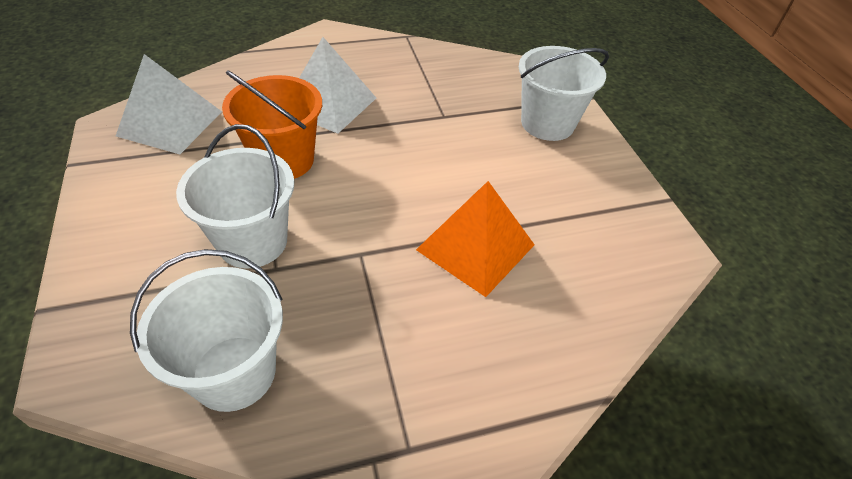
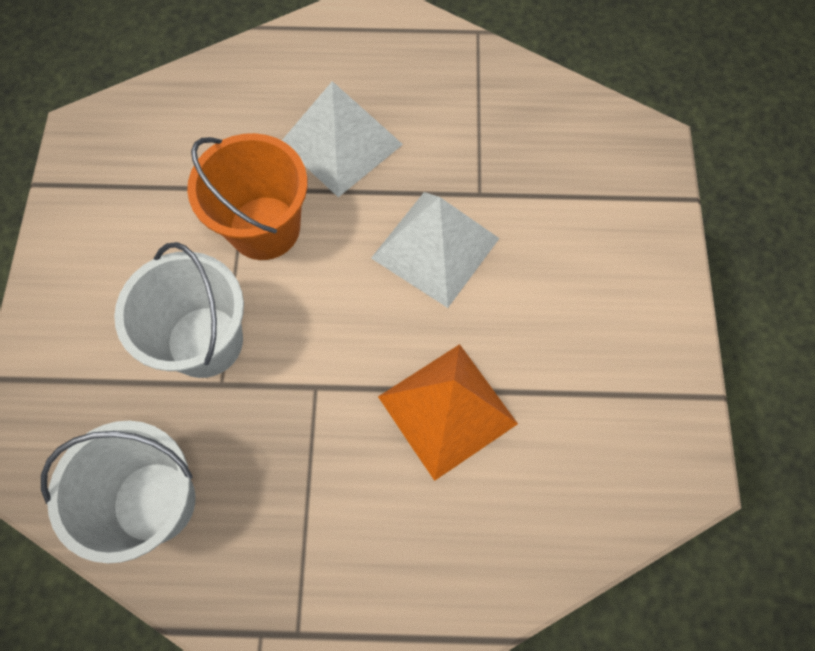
camera: 20 degrees right, 20 degrees up
white pyramid [116,54,222,154] -> white pyramid moved to [371,192,500,308]
white bucket [519,46,609,141] -> none

